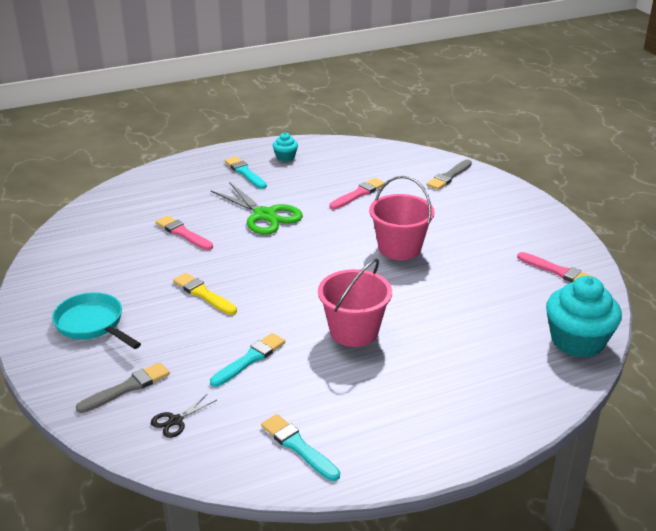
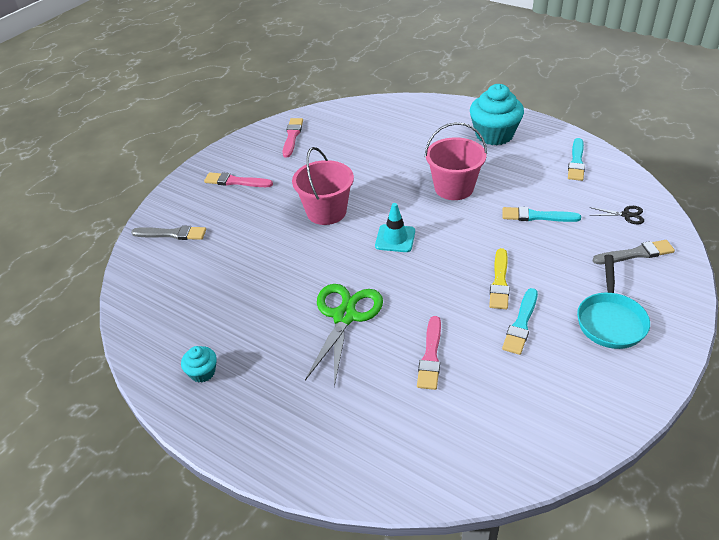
camera: 120 degrees left, 10 degrees up
grey brush [76,362,170,413] -> grey brush turned 150 degrees clockwise [592,240,675,264]
turquoise brush [225,156,267,189] -> turquoise brush moved to [502,288,538,355]
pink brush [329,178,385,209] -> pink brush moved to [204,172,273,187]
turquoise cupcake [546,276,622,358] -> turquoise cupcake moved to [470,84,524,145]
none -> turquoise traffic cone [375,203,415,252]

